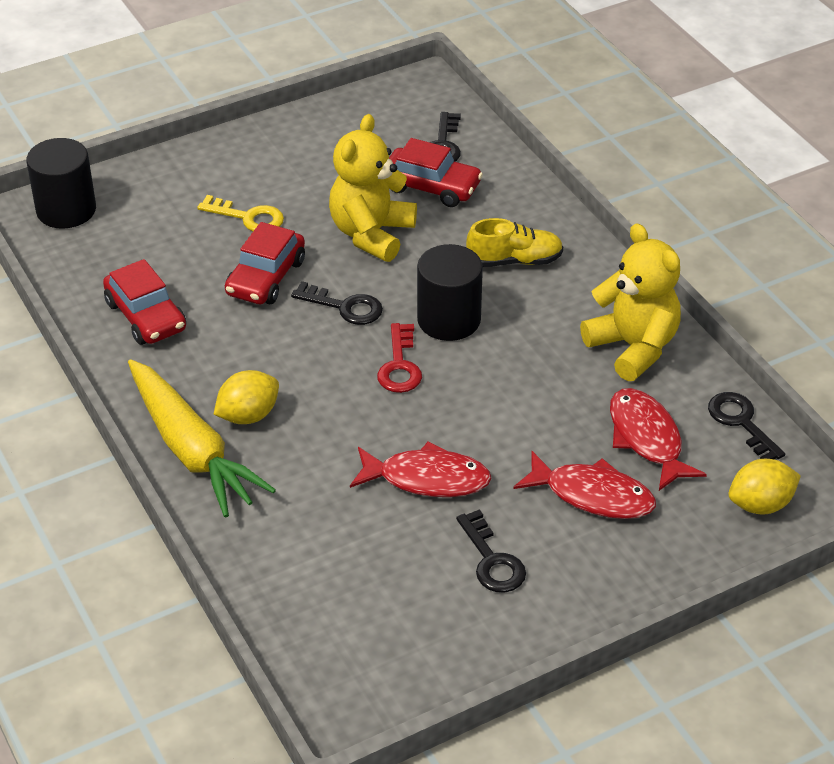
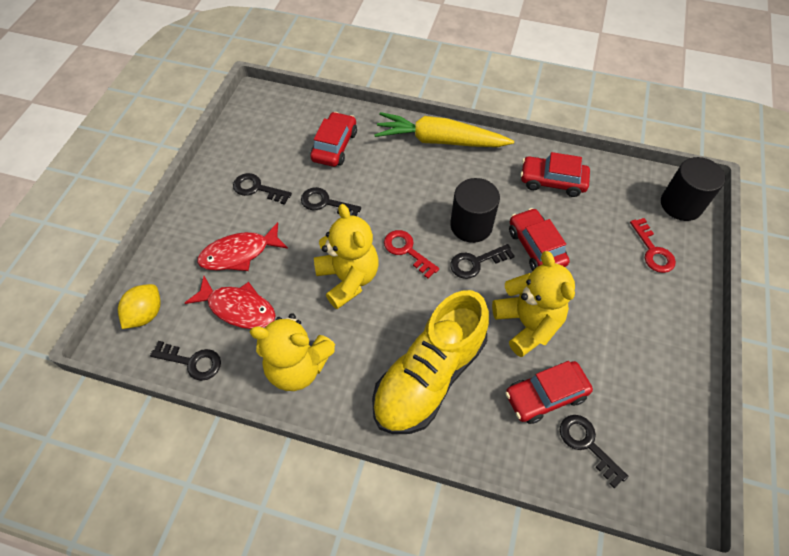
camera: 135 degrees right, 15 degrees up
yellow key [197,195,284,231] -> none
yellow lemon [214,370,279,424] -> none
red fish [350,441,492,497] -> black key [301,187,361,216]
black cylinder [417,244,483,341] -> black cylinder moved to [450,178,500,243]
yellow shoe [466,218,563,267] -> yellow shoe [372,290,489,434], size x1.97
none -> red car [310,112,357,167]
none -> yellow teddy bear [314,204,378,309]
none -> red key [630,218,676,273]

